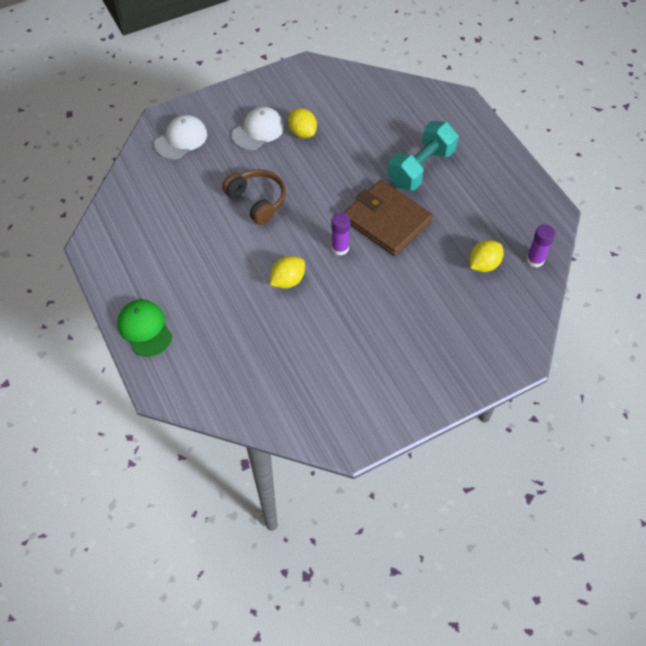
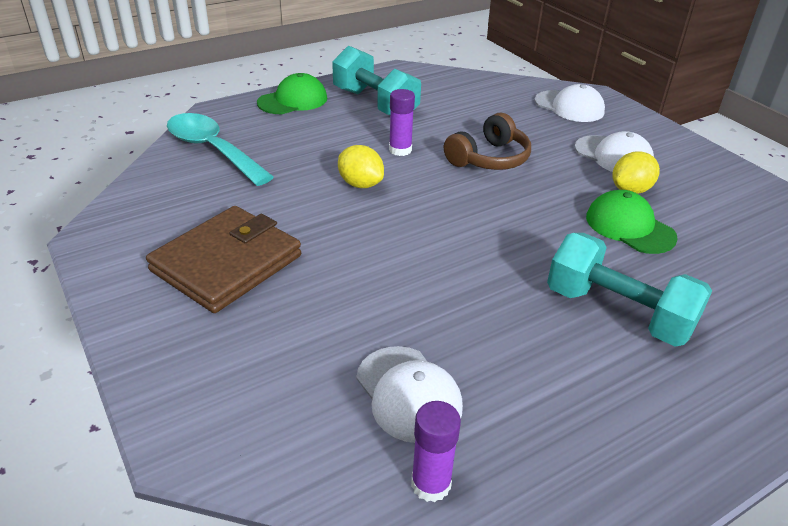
camera: 85 degrees right, 20 degrees down
purple glue stick [331,212,351,255] -> purple glue stick moved to [389,89,415,156]
brown wallet [343,180,433,256] -> brown wallet moved to [146,206,301,313]
yellow lemon [470,240,504,272] -> white cap [356,346,463,443]
none -> turquoise spoon [167,113,274,186]
none -> turquoise dumbbell [332,46,421,115]
none -> green cap [586,190,678,254]

